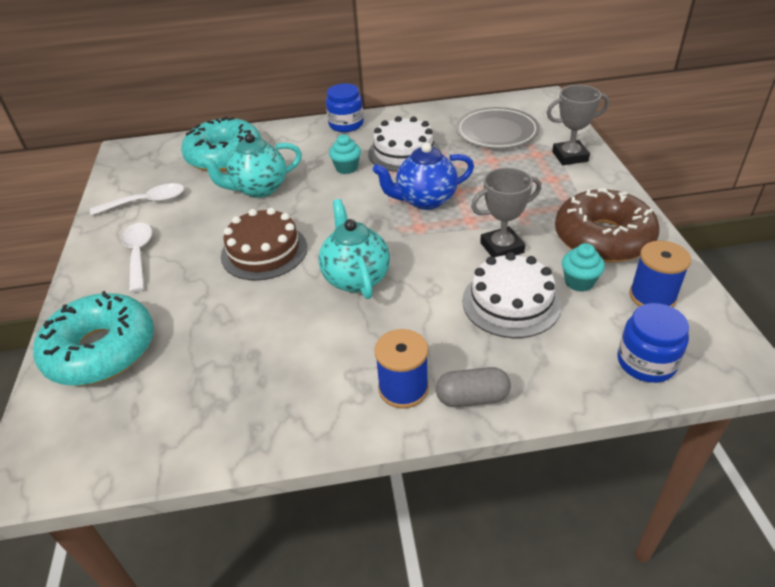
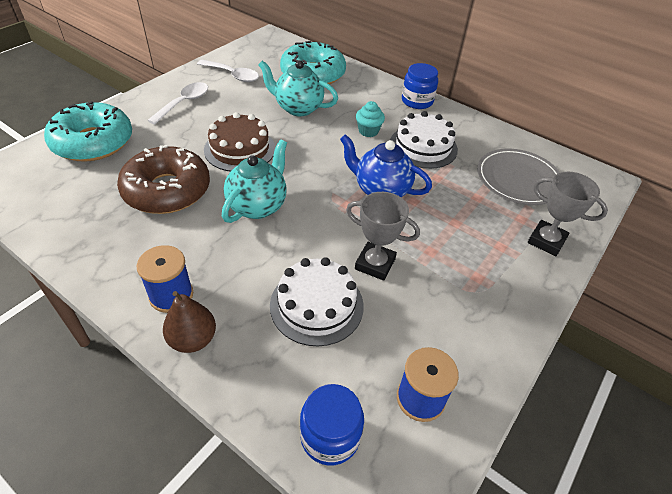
camera: 40 degrees right, 5 degrees up
grey capsule [436,367,511,407] -> brown pear [163,291,216,353]
brown donut [555,188,660,262] -> brown donut moved to [117,145,210,214]
turquoise cupcake [562,243,605,292] -> none

